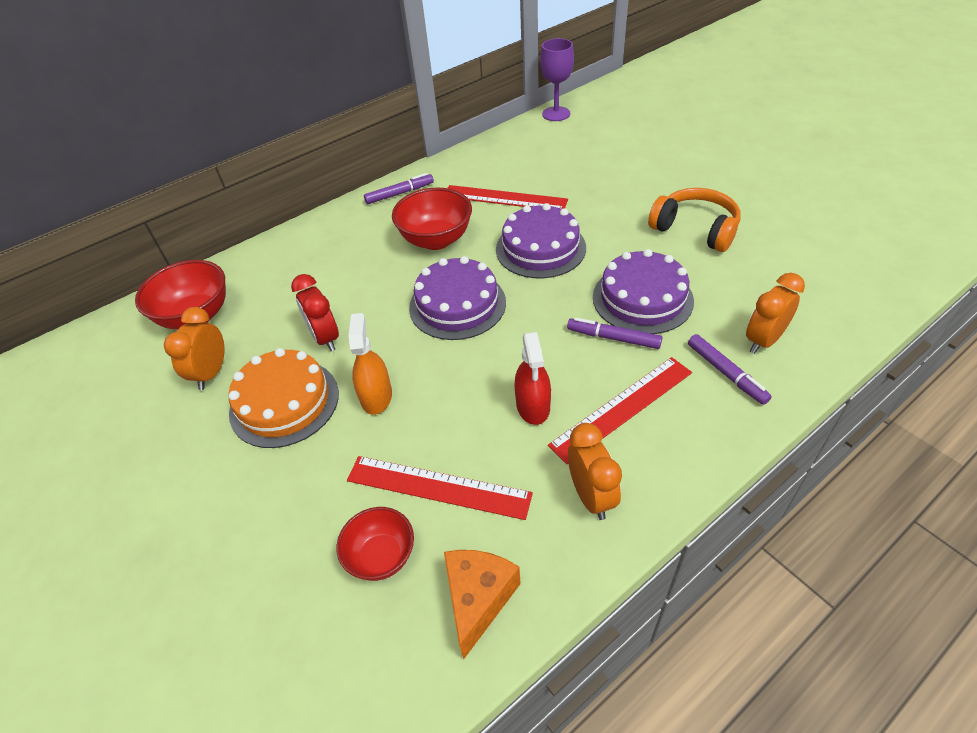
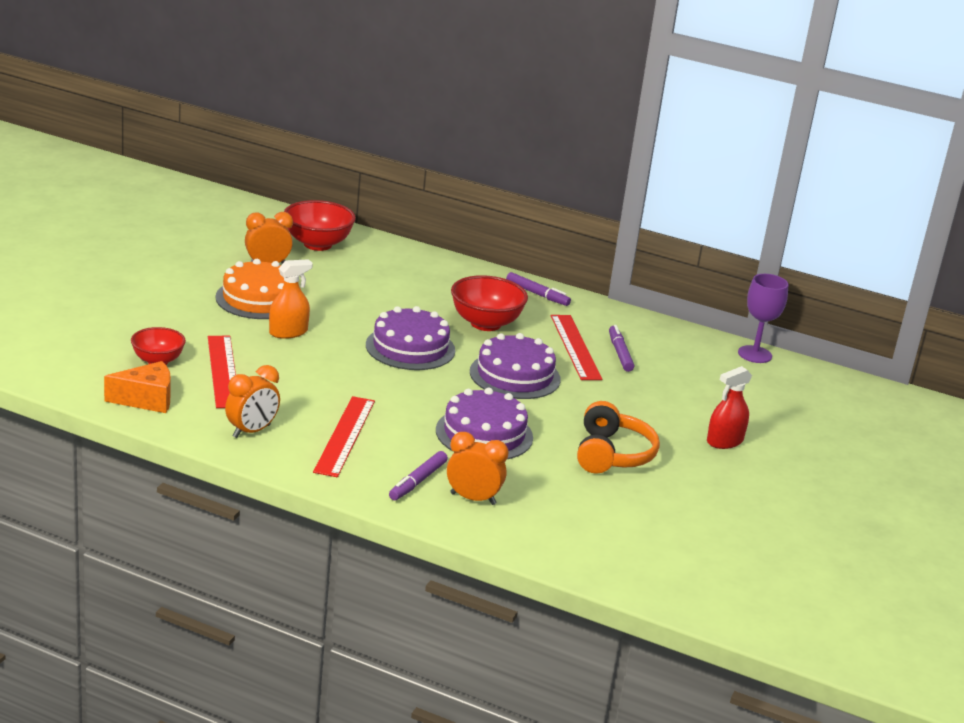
camera: 55 degrees right, 20 degrees down
red clock [291,274,339,351] -> none
red spray bottle [514,332,551,425] -> red spray bottle moved to [707,366,752,449]
red ruler [548,357,692,465] -> red ruler turned 75 degrees clockwise [313,396,375,477]
purple marker [567,317,662,349] -> purple marker moved to [609,325,634,372]

